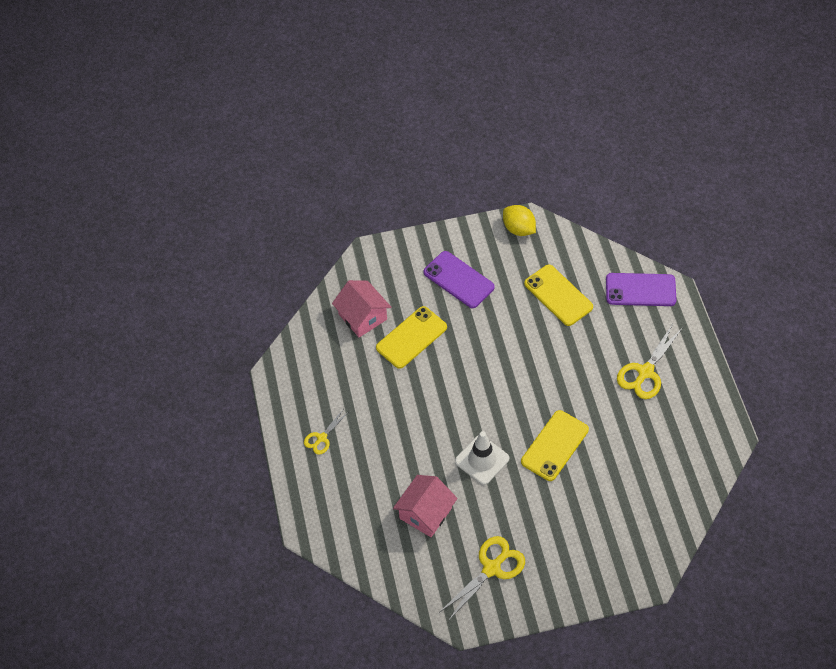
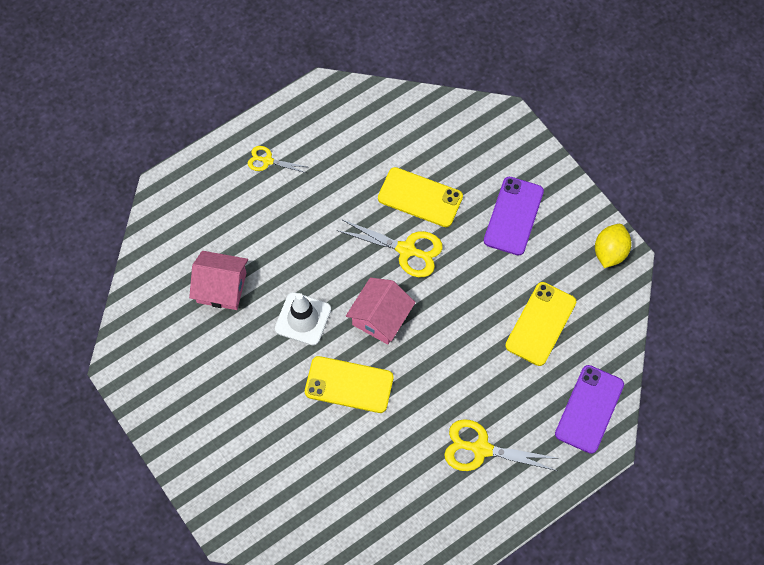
camera: 65 degrees right, 10 degrees up
pink house [332,280,391,337] -> pink house moved to [346,277,416,345]
yellow scissors [440,536,525,621] -> yellow scissors moved to [336,219,443,277]
purple phone [606,273,676,306] -> purple phone turned 45 degrees clockwise [555,365,624,454]

